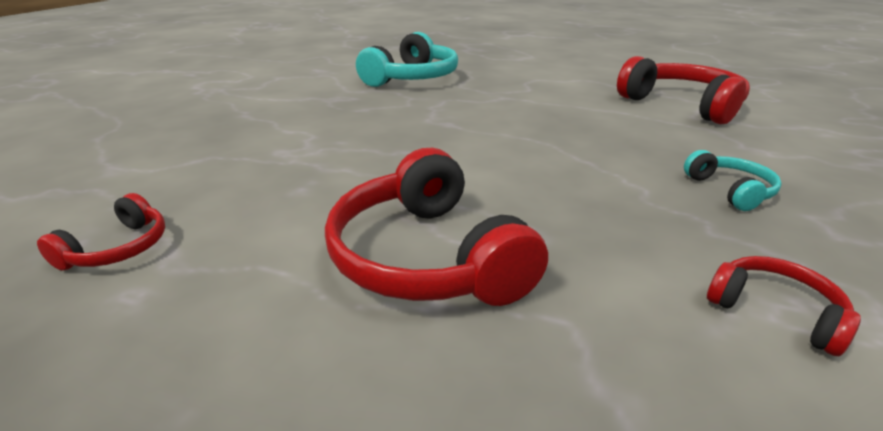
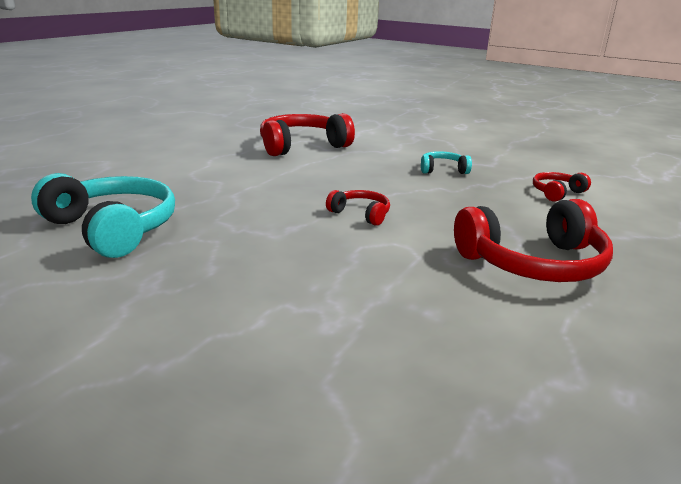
camera: 80 degrees left, 5 degrees down
red headphones [37,193,165,270] -> red headphones moved to [326,190,390,226]

